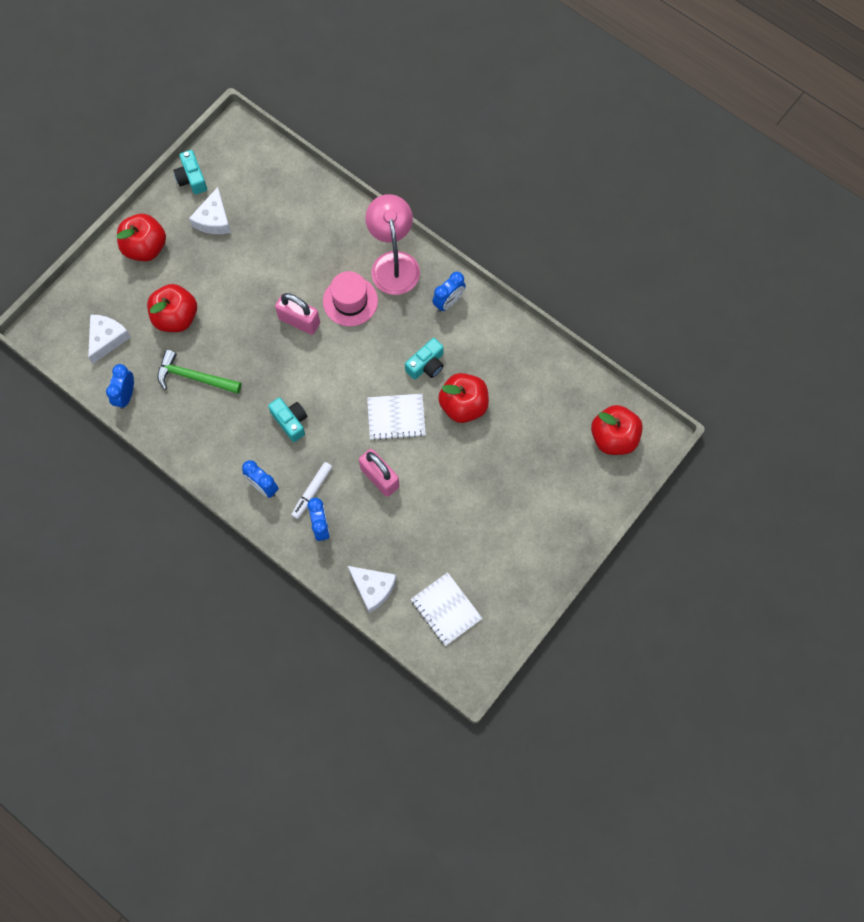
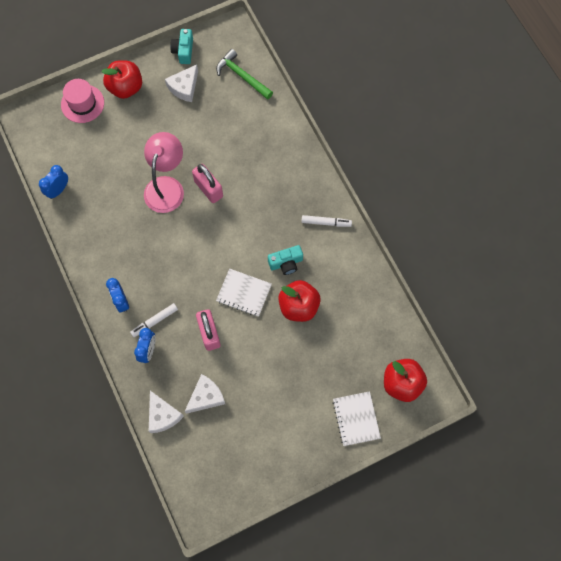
camera: 25 degrees right, 0 degrees up
white cheese [88,315,131,363] -> white cheese moved to [185,374,225,414]
red apple [147,284,197,332] -> none
green hammer [157,350,242,394] -> green hammer moved to [216,49,273,100]
turquoise camera [268,398,307,442] -> none
pink hat [323,271,378,326] -> pink hat moved to [61,79,104,123]
pink lamp [365,194,420,295] -> pink lamp moved to [144,132,184,213]
white notebook [411,572,483,646] -> white notebook moved to [333,391,381,446]
blue clock [432,272,466,312] -> white marker [301,215,352,227]

